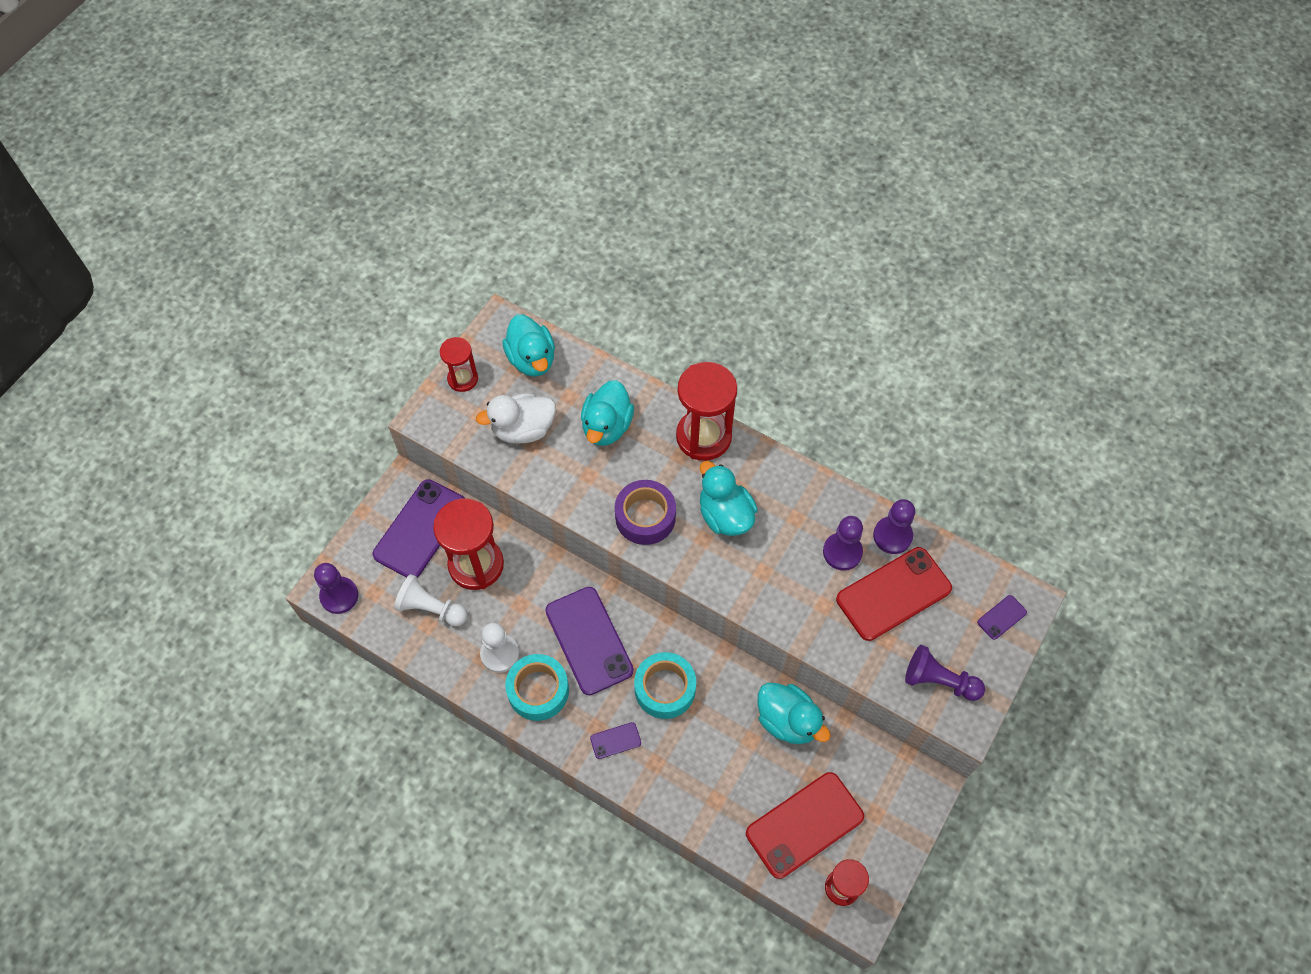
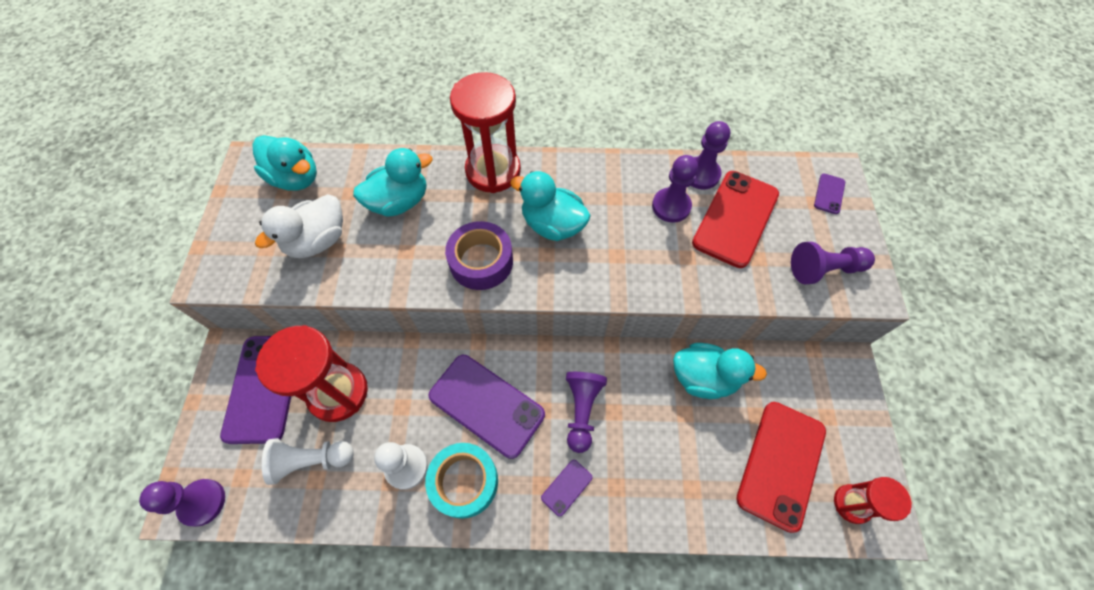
camera: 30 degrees left, 0 degrees up
red hourglass [440,337,478,392] -> none
turquoise duck [581,380,634,446] -> turquoise duck turned 105 degrees counterclockwise [353,148,433,217]
turquoise tape [634,652,696,719] -> purple pawn [566,372,607,453]

